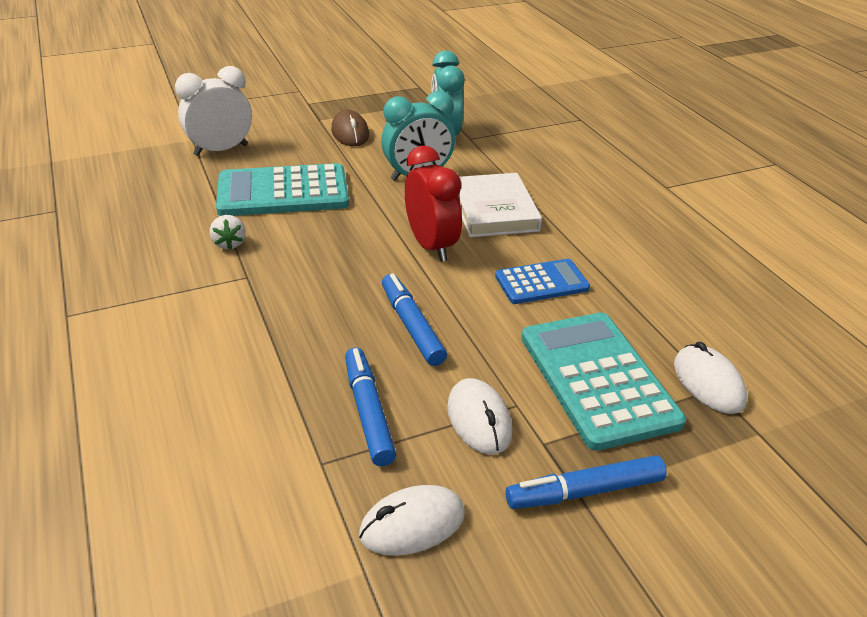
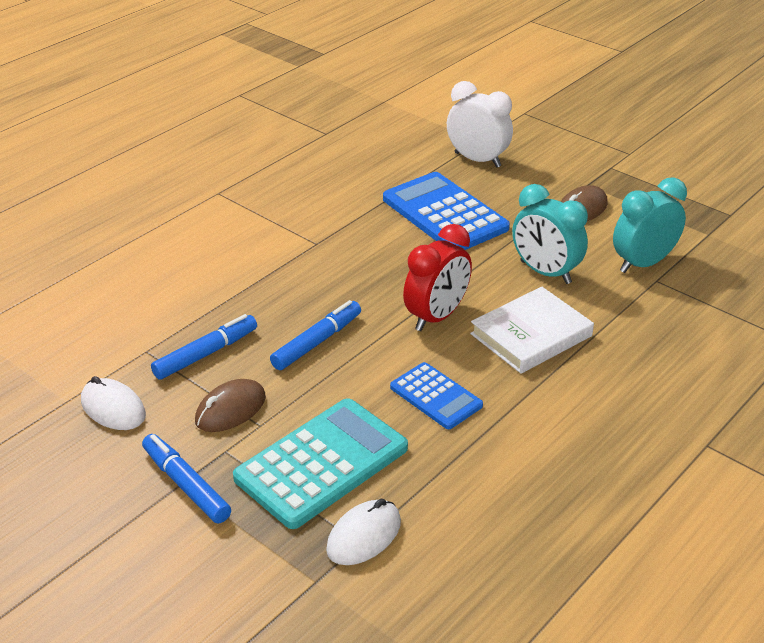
camera: 65 degrees right, 0 degrees up
white strawberry [210,215,246,249] -> none
turquoise calculator [216,163,349,216] -> blue calculator [383,172,510,250]
white mouse [447,378,512,455] -> brown mouse [195,379,266,432]

